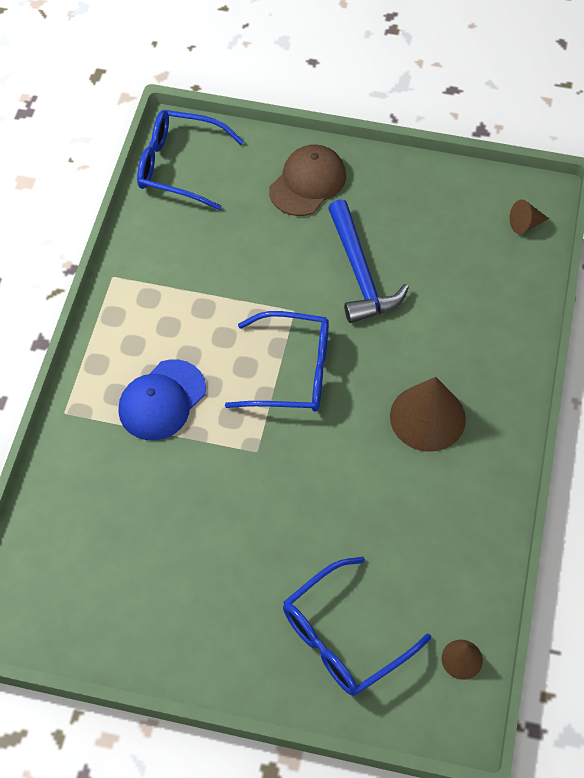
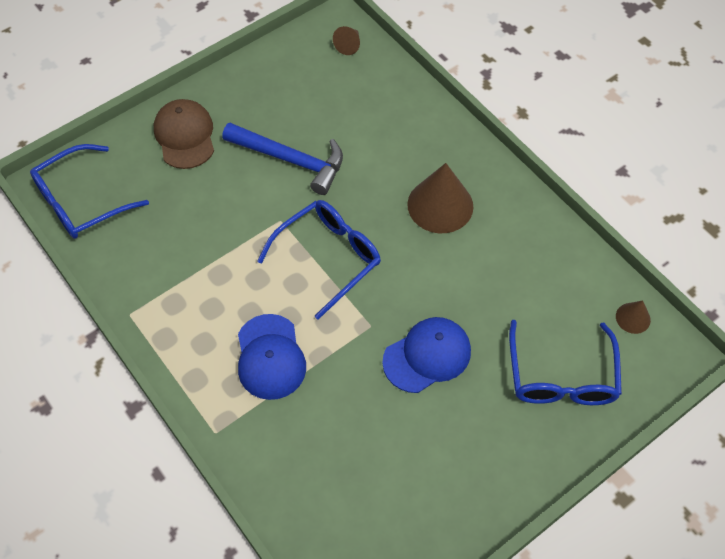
camera: 50 degrees left, 0 degrees up
none -> blue cap [382,317,471,393]

